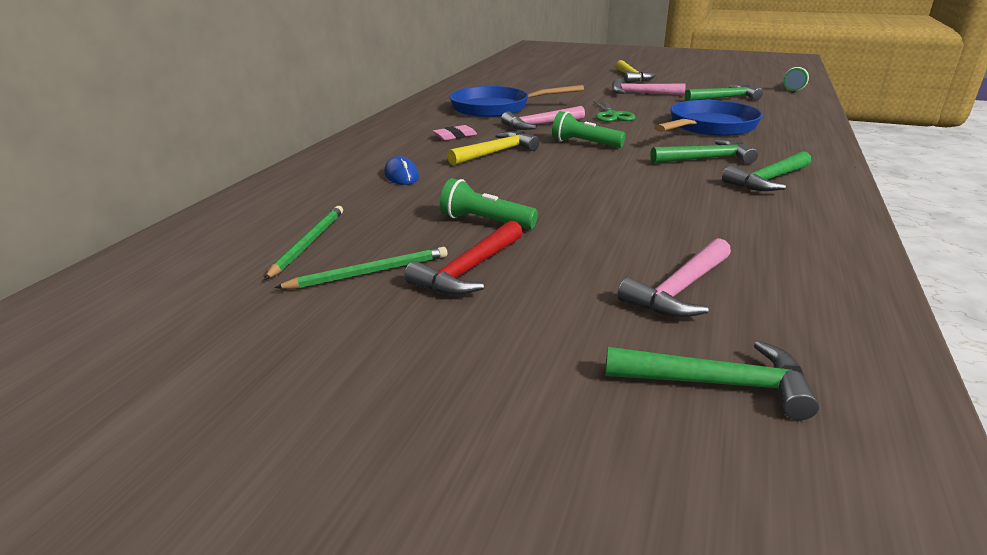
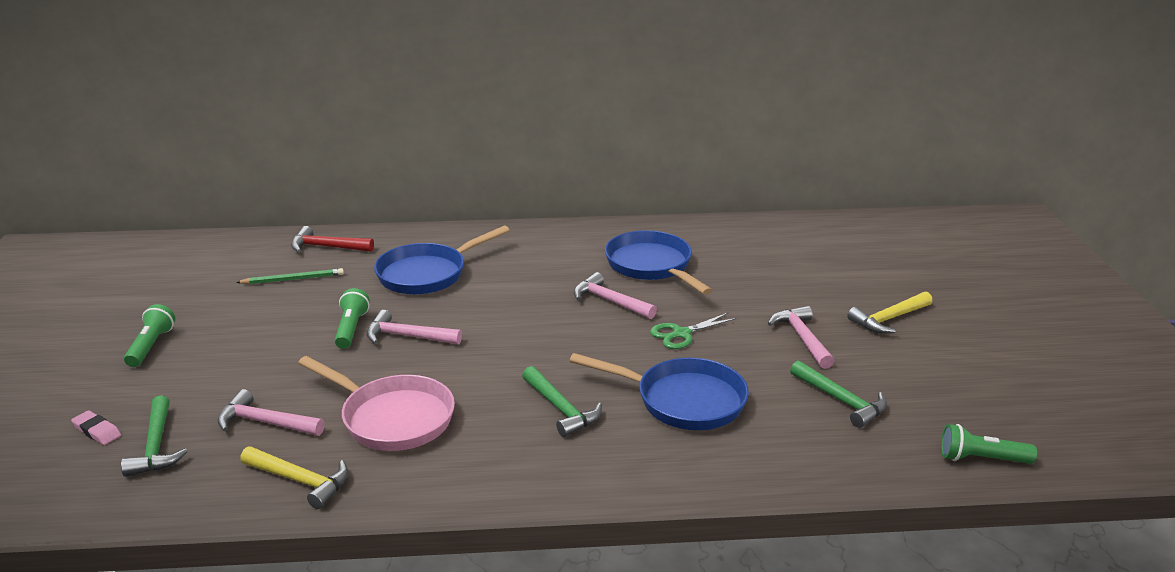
camera: 65 degrees right, 0 degrees up
green pencil [274,247,448,289] -> none
blue mouse [384,156,419,185] -> blue pan [374,226,510,295]
red hammer [405,220,523,295] -> red hammer moved to [291,226,374,252]
pink eraser [433,125,477,140] -> pink eraser moved to [71,410,121,445]
yellow hammer [447,131,540,165] -> yellow hammer moved to [240,446,348,509]
green flashlight [552,111,626,148] -> green flashlight moved to [124,304,175,367]
green hammer [722,151,811,191] -> none
none -> pink pan [298,356,455,451]
none -> pink hammer [367,310,462,344]

